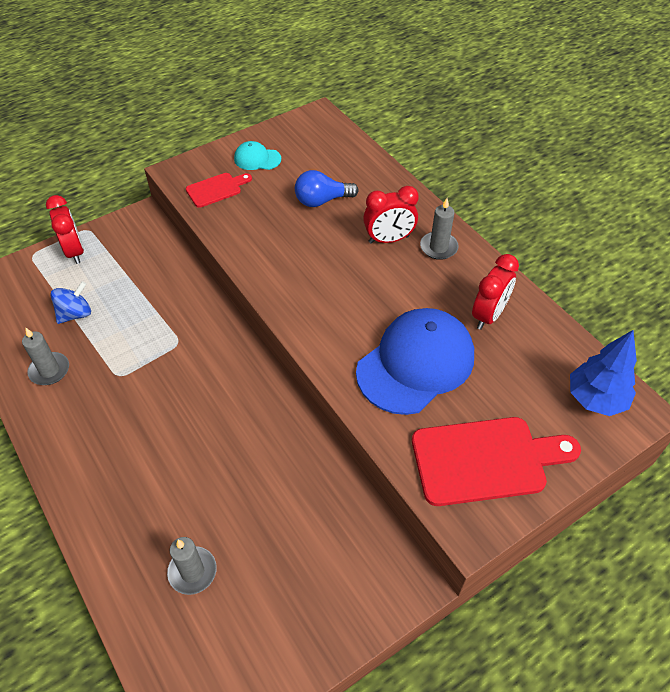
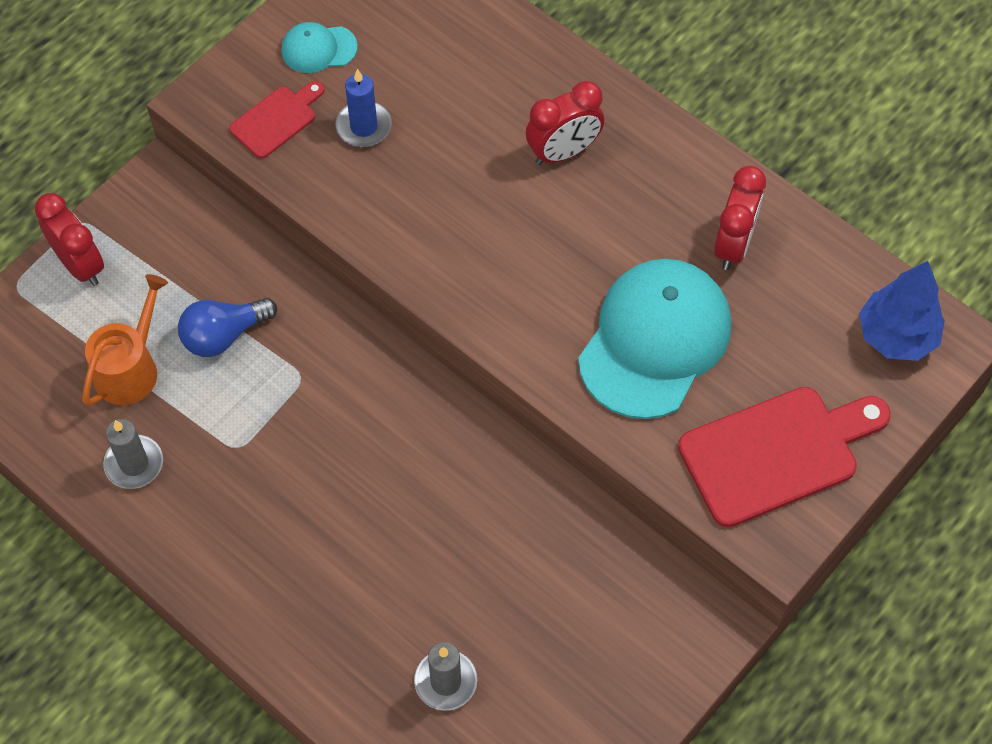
camera: 15 degrees left, 10 degrees up
blue spinning top [51,281,91,324] -> orange watering can [82,274,168,406]
blue light bulb [295,170,359,207] -> blue light bulb moved to [178,298,277,357]
blue cap [356,308,474,415] -> turquoise cap [578,259,731,419]
grey candle [420,198,459,260] -> none
none -> blue candle [336,69,392,147]

